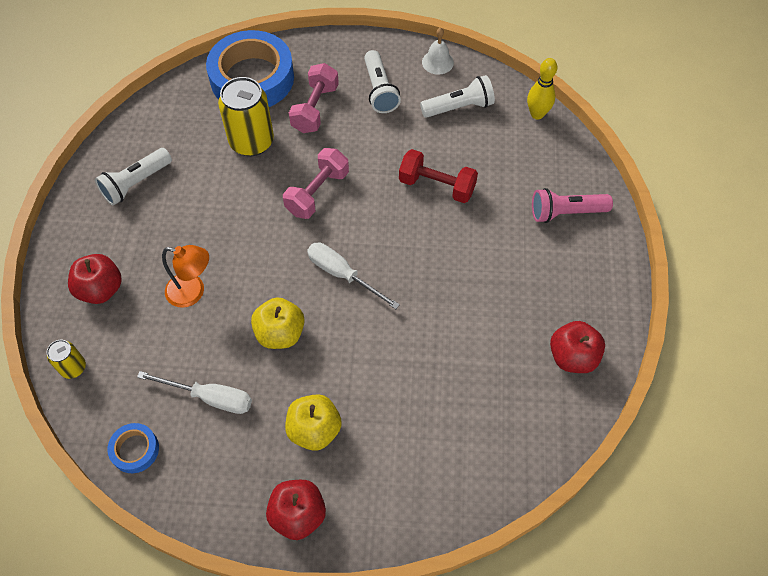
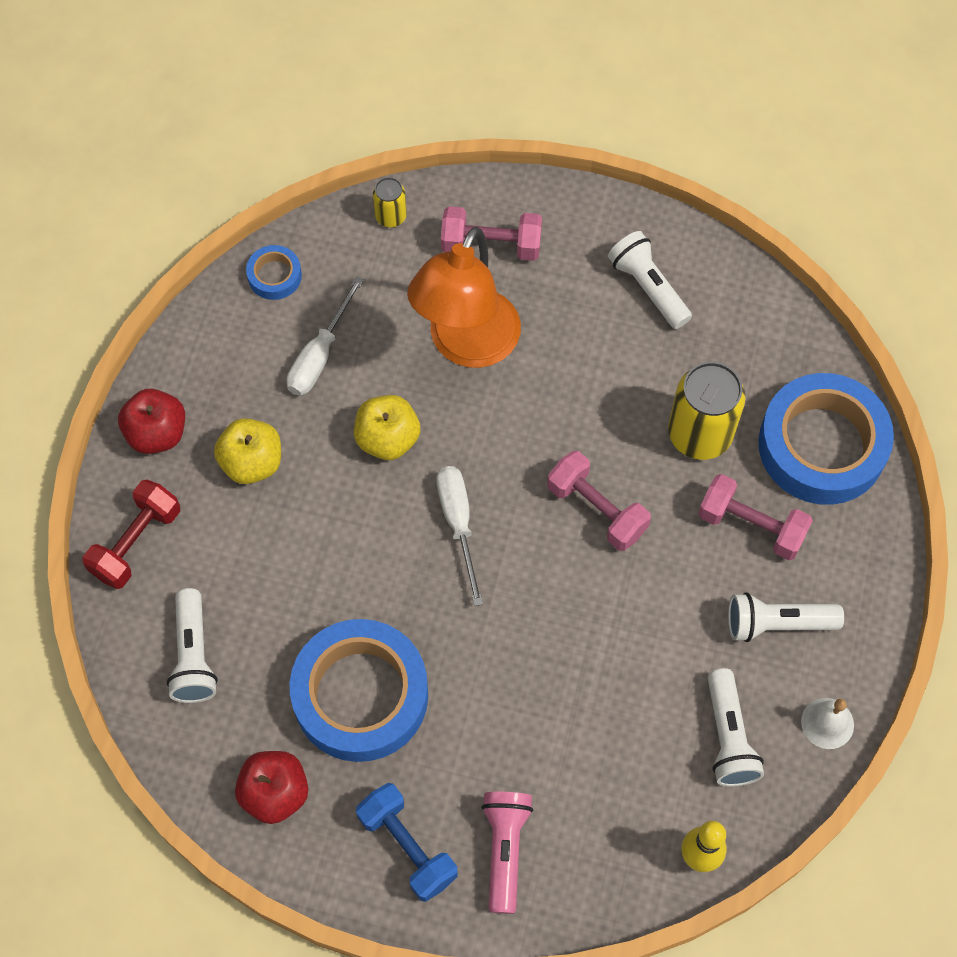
camera: 100 degrees right, 5 degrees up
red apple [68,254,122,304] -> pink dumbbell [441,206,542,261]
orange lamp [162,245,209,308] -> orange lamp [407,227,521,368], size x1.82
white screwdriver [307,242,400,309] -> white screwdriver turned 60 degrees counterclockwise [436,466,483,606]
red dumbbell [399,149,478,203] -> red dumbbell moved to [82,480,180,589]
none -> white flashlight [167,588,218,703]
none -> blue tape [290,619,428,762]
none -> blue dumbbell [356,783,458,902]

